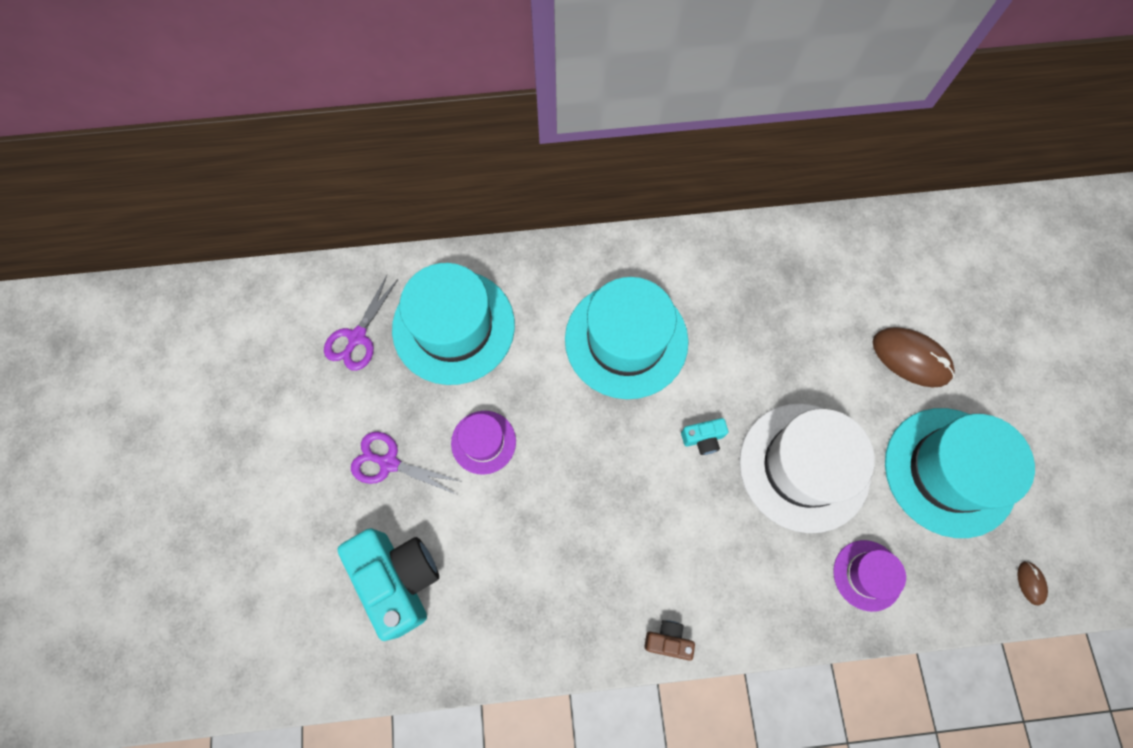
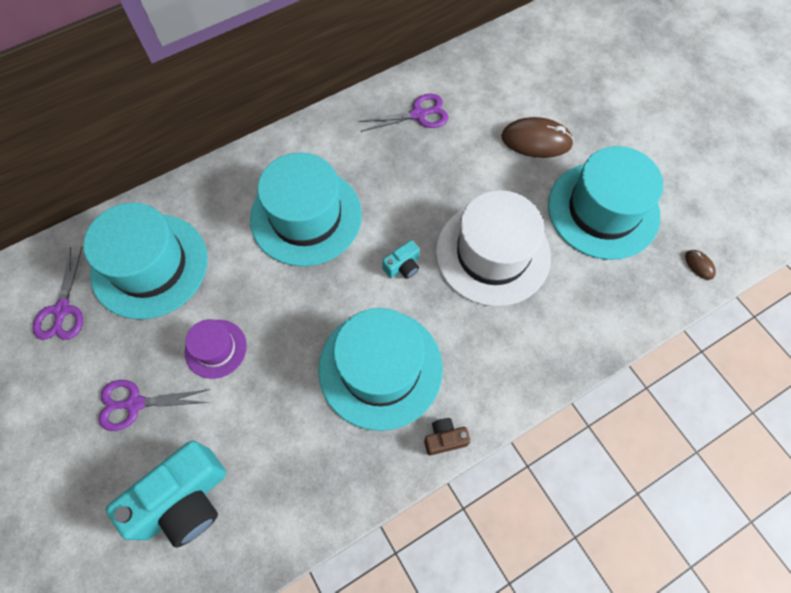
camera: 25 degrees left, 5 degrees down
turquoise camera [337,528,439,641] -> turquoise camera turned 105 degrees clockwise [106,441,226,548]
purple hat [833,540,906,612] -> none
none -> turquoise hat [318,308,443,431]
none -> purple scissors [358,93,448,132]

